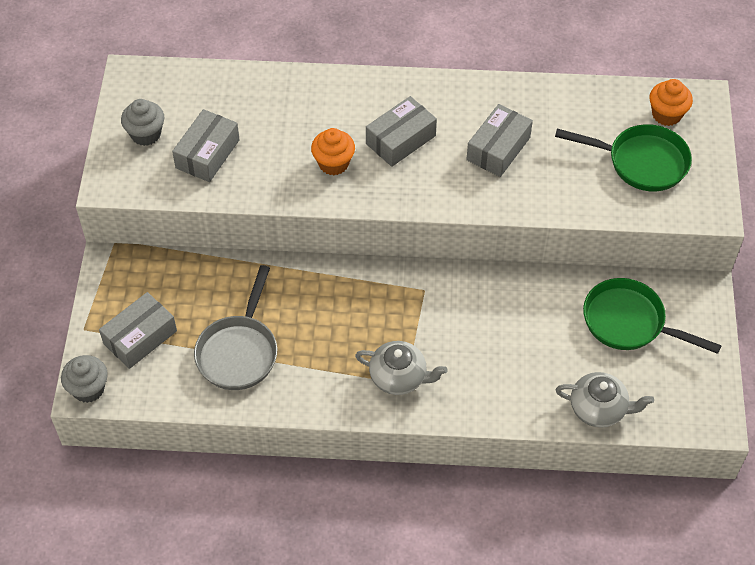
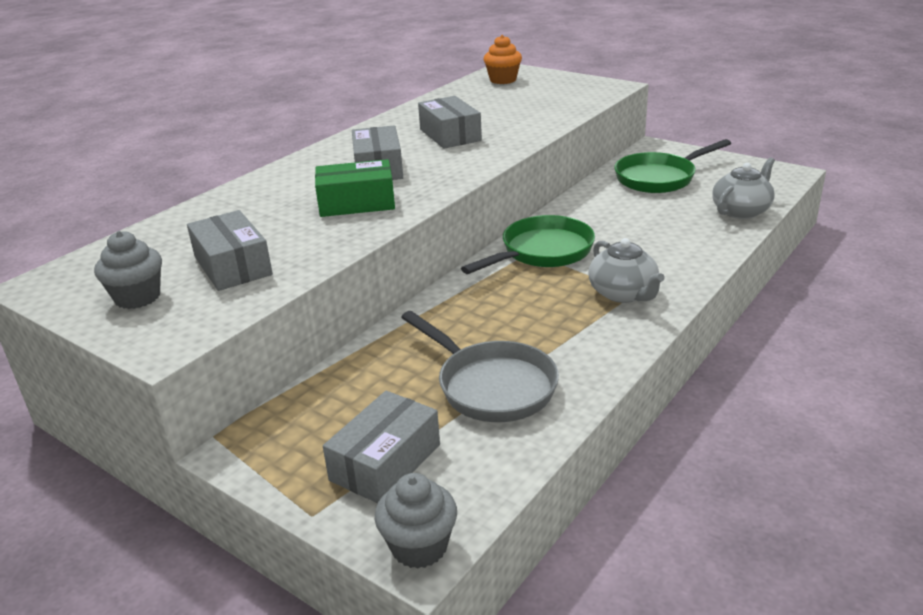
camera: 55 degrees left, 25 degrees down
grey box [99,292,177,369] -> grey box turned 45 degrees clockwise [323,391,440,503]
orange cupcake [311,128,355,175] -> green box [315,159,395,217]
grey teapot [355,341,448,395] -> grey teapot turned 105 degrees clockwise [589,238,665,303]
green pan [555,124,692,191] -> green pan moved to [461,215,595,274]

